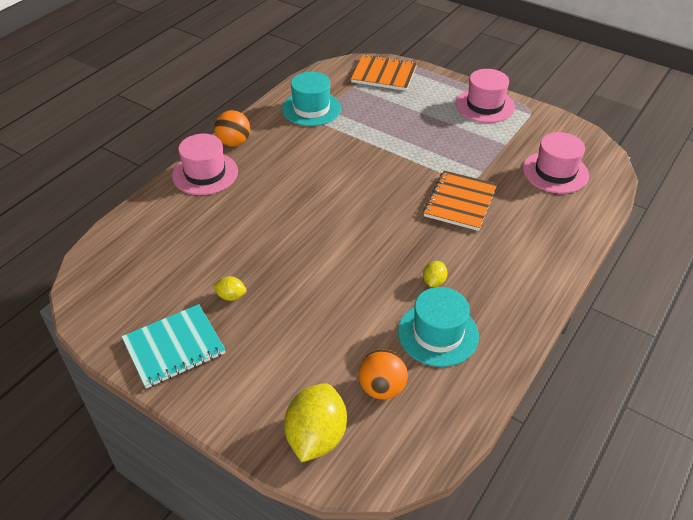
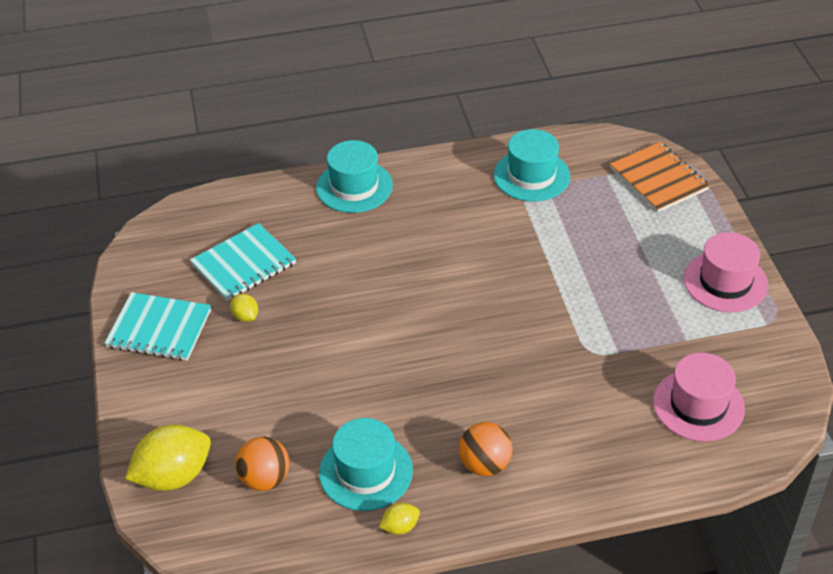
camera: 45 degrees right, 0 degrees up
pink hat [172,134,238,195] -> turquoise hat [316,140,393,213]
orange ball [214,110,250,147] -> orange ball moved to [459,422,513,476]
orange notebook [423,171,497,231] -> none
yellow lemon [423,261,448,287] -> yellow lemon moved to [379,503,420,535]
none -> turquoise notebook [190,223,296,301]

